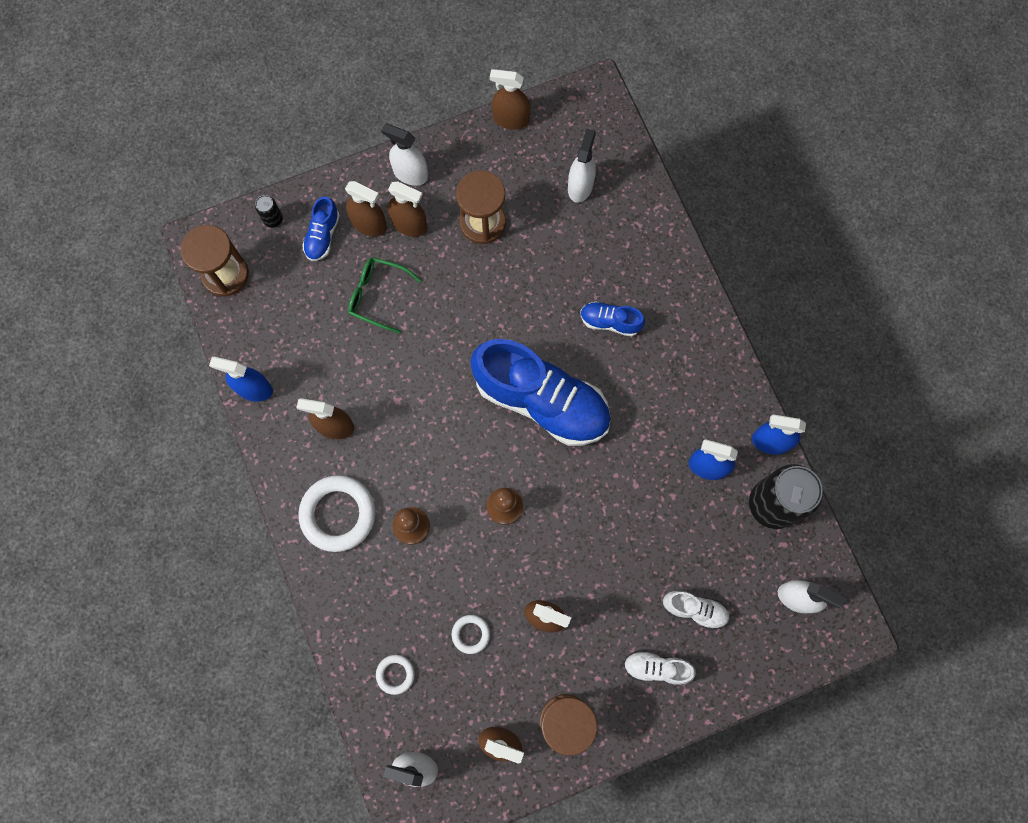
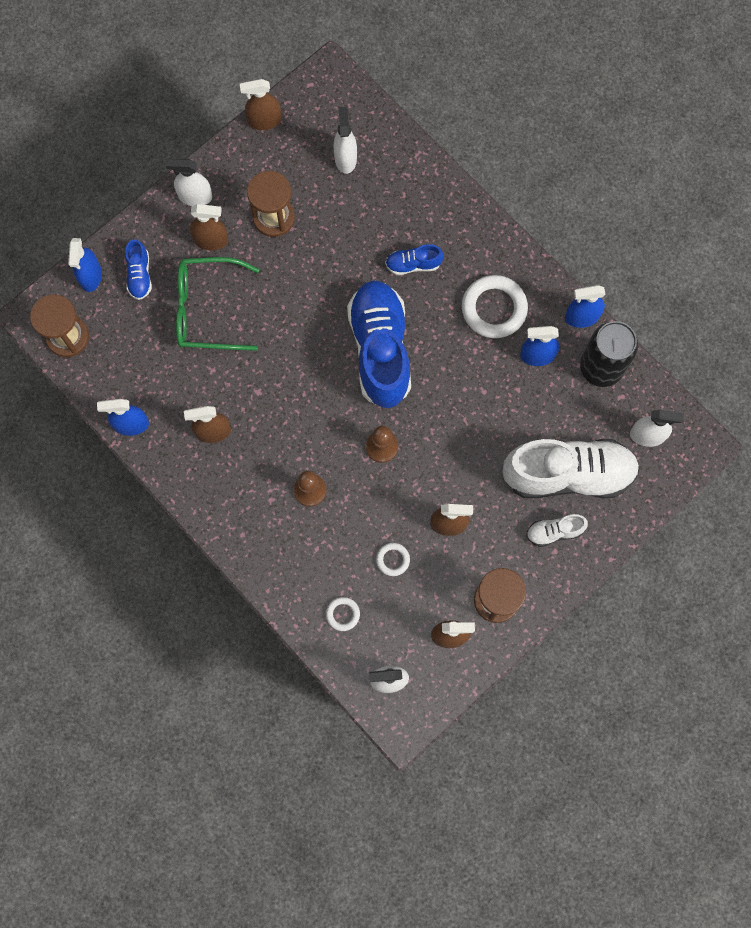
camera: 20 degrees left, 0 degrees up
black can [255,195,283,228] -> blue spray bottle [68,238,102,292]
white ring [298,475,375,552] -> white ring moved to [462,275,528,338]
brown spray bottle [345,181,387,236] -> none
green glasses [348,257,422,334] -> green glasses [176,257,259,351], size x1.59
blue shoe [470,339,611,446] -> blue shoe turned 105 degrees counterclockwise [347,280,411,408]
white shoe [663,590,730,630] -> white shoe [502,439,640,498], size x2.28

